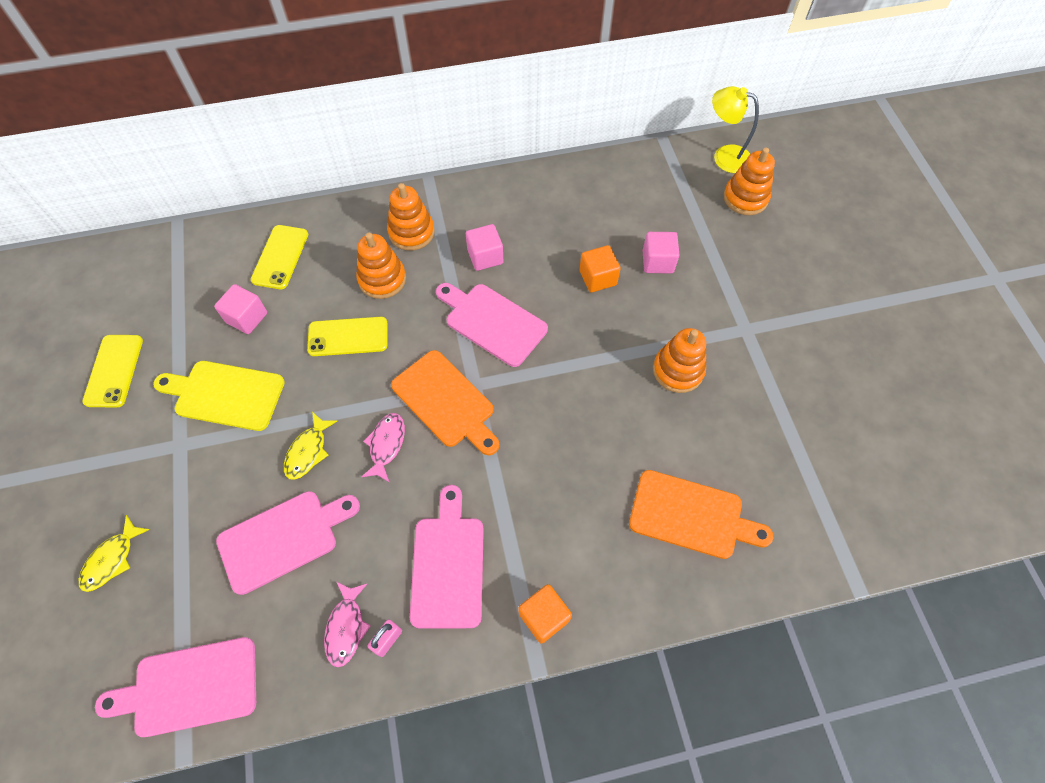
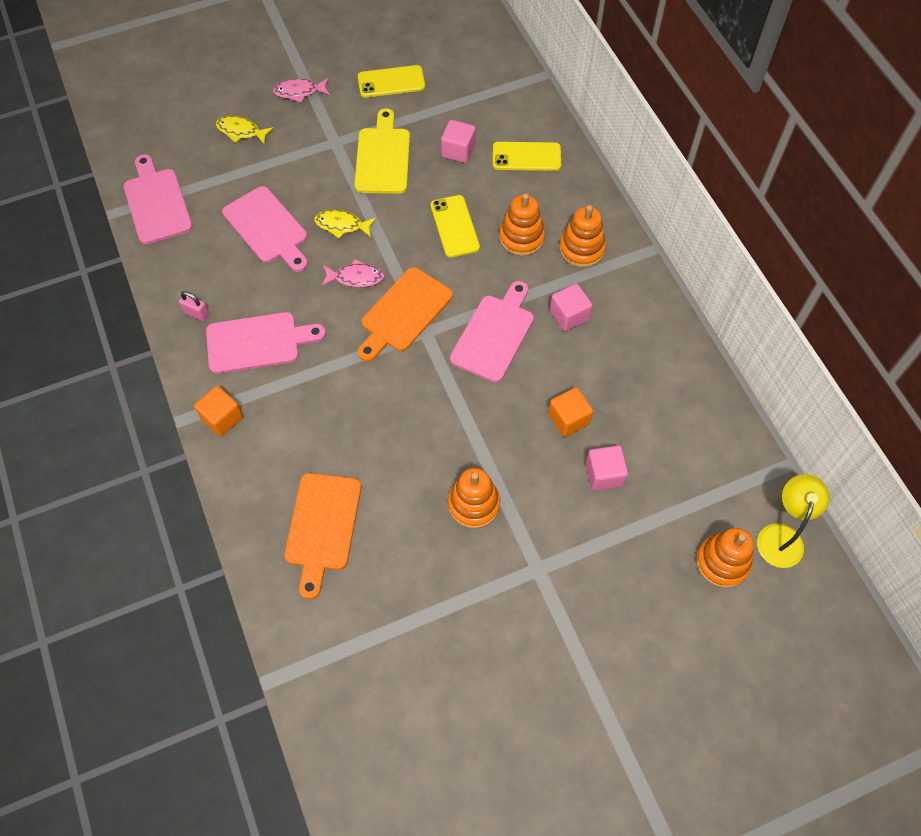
camera: 80 degrees right, 0 degrees up
pink fish [324,582,371,667] -> pink fish moved to [273,78,330,103]

